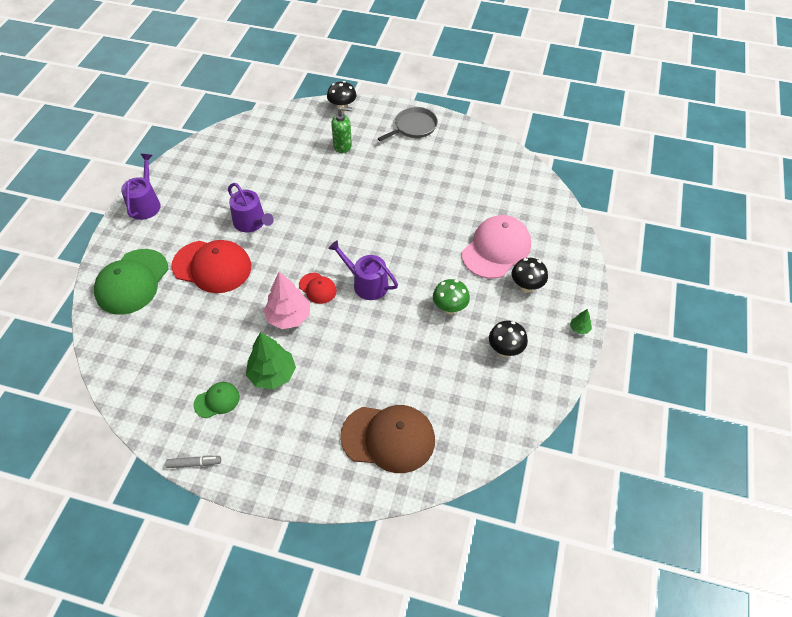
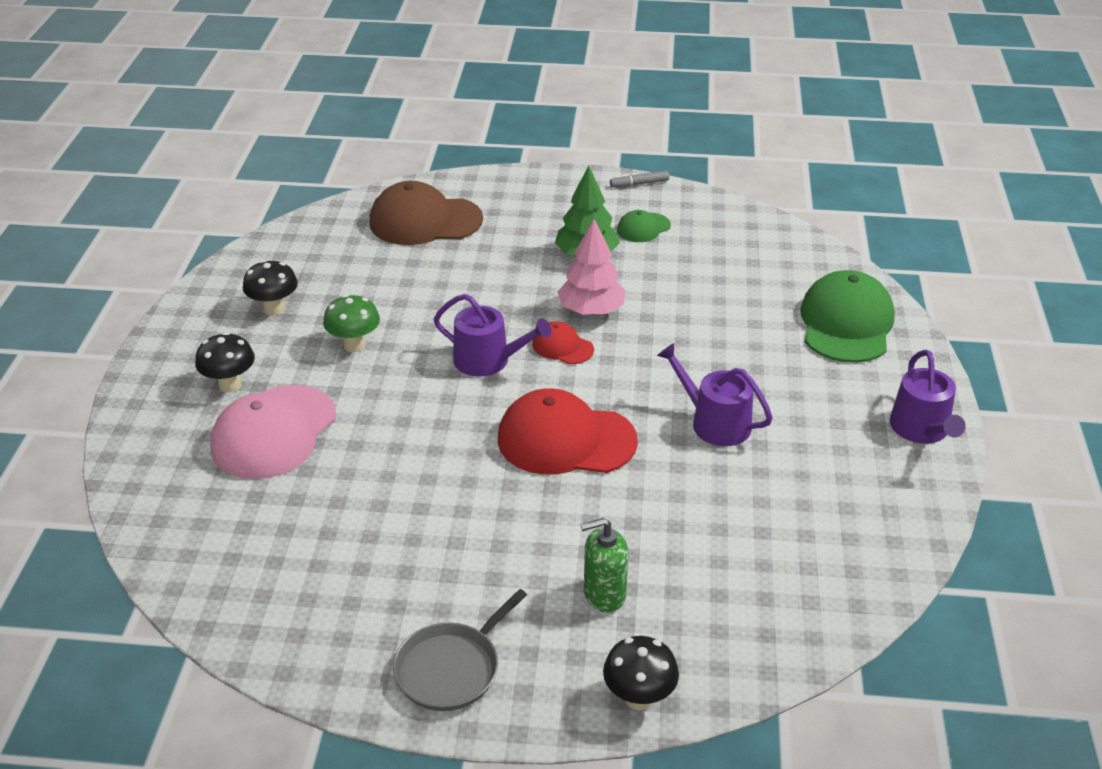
camera: 170 degrees right, 15 degrees down
red cap [172,240,251,293] -> red cap moved to [498,389,638,475]
green tree [570,309,592,334] -> none

